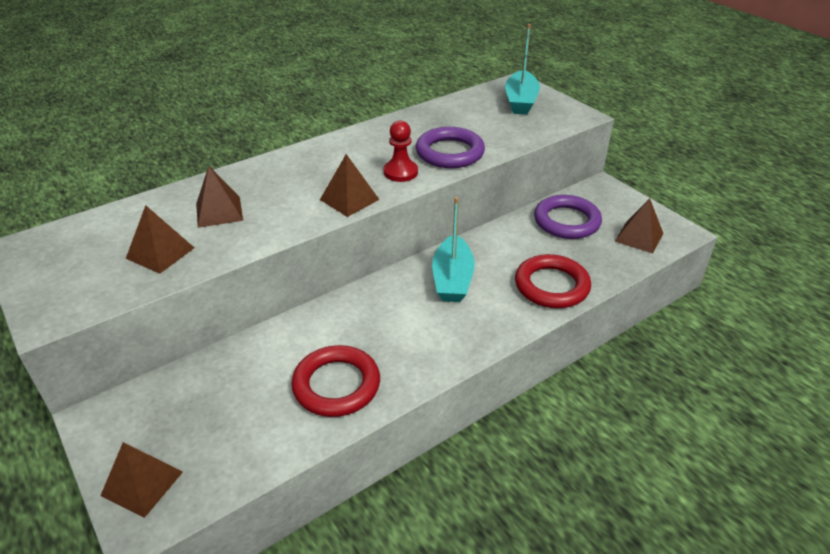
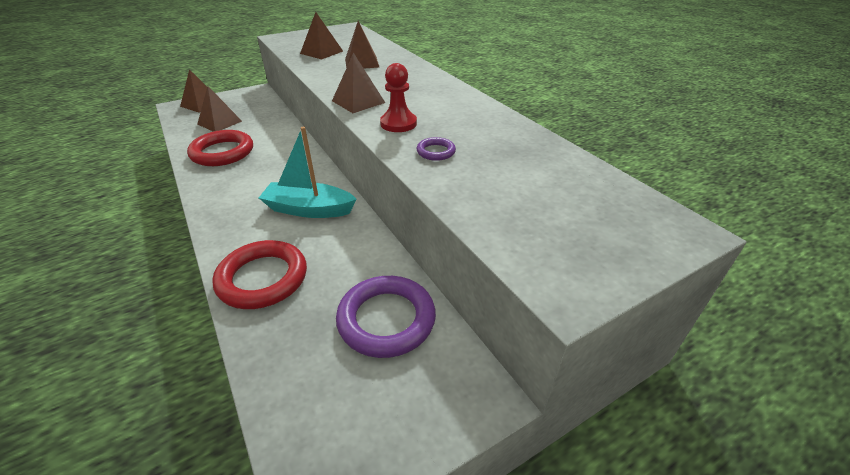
camera: 95 degrees right, 0 degrees up
purple ring [416,127,485,168] -> purple ring [417,137,456,161], size x0.46
turquoise boat [505,24,540,115] -> none
brown pyramid [615,198,663,254] -> brown pyramid moved to [197,86,242,132]

